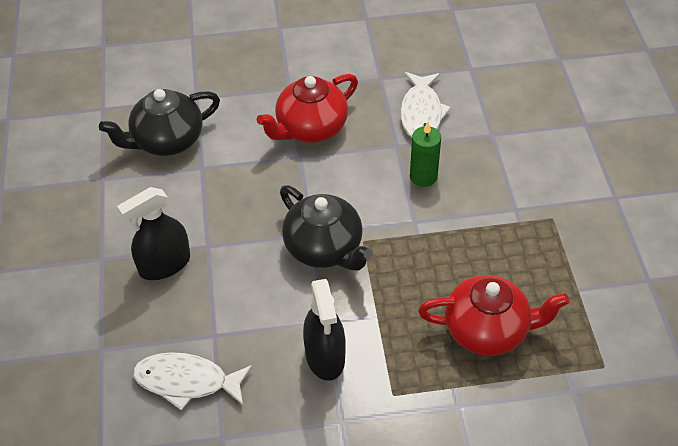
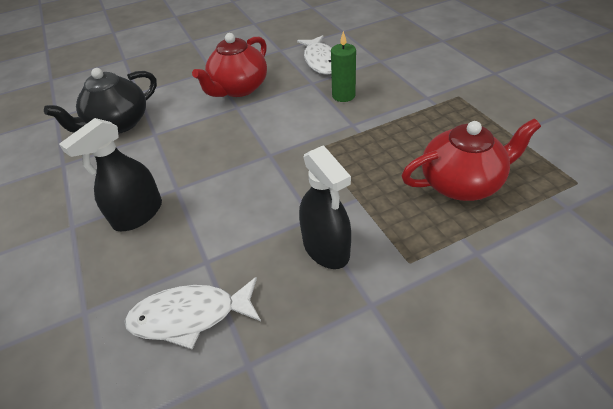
camera: 15 degrees left, 5 degrees down
black teapot [280,185,372,270] -> none

